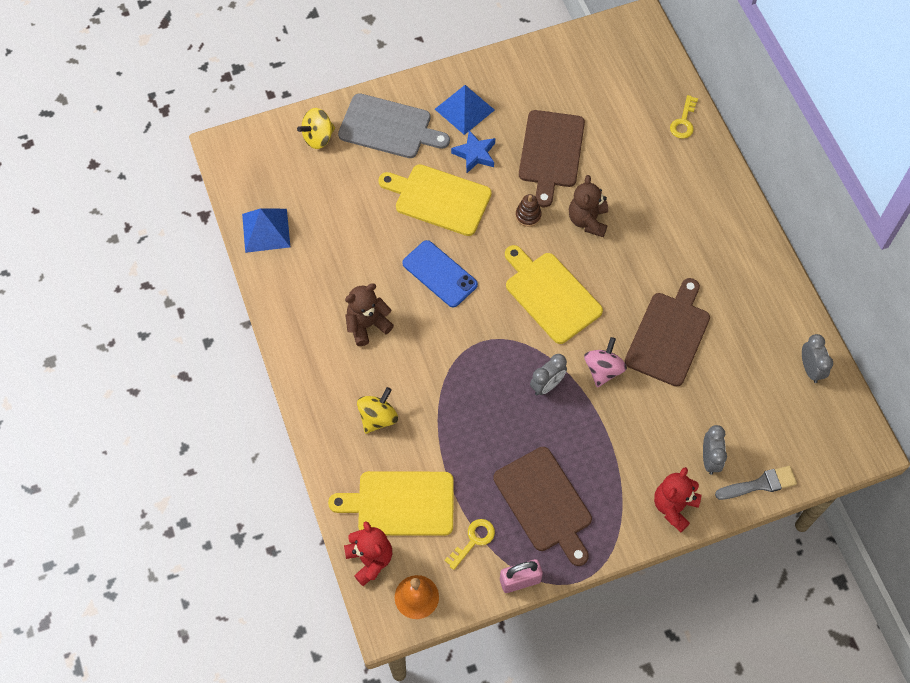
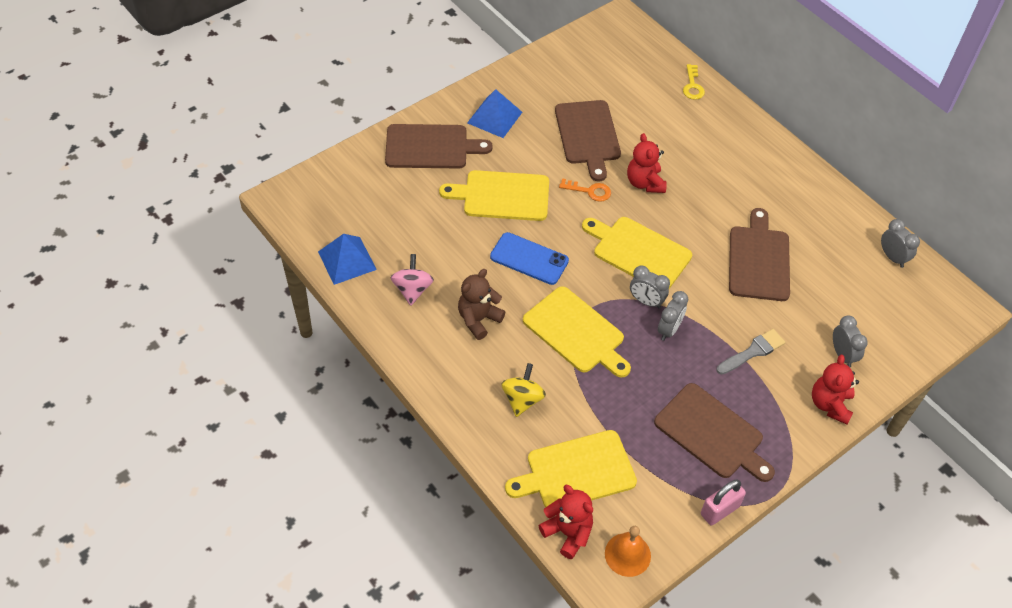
camera: 20 degrees left, 10 degrees down
yellow spinning top [297,108,335,149] -> none
grey cutting board [338,93,450,158] -> brown cutting board [385,124,493,168]
yellow key [444,519,495,570] -> none
blue star [451,130,495,173] -> none
brown stacking toy [515,194,542,227] -> orange key [559,179,611,202]
brown teddy bear [569,175,608,237] -> red teddy bear [627,133,667,193]
pink spinning top [584,337,627,388] -> pink spinning top moved to [391,254,434,306]
grey brush [715,466,797,500] -> grey brush moved to [717,329,785,374]
none -> yellow cutting board [523,286,631,378]
none -> grey clock [630,265,670,308]

